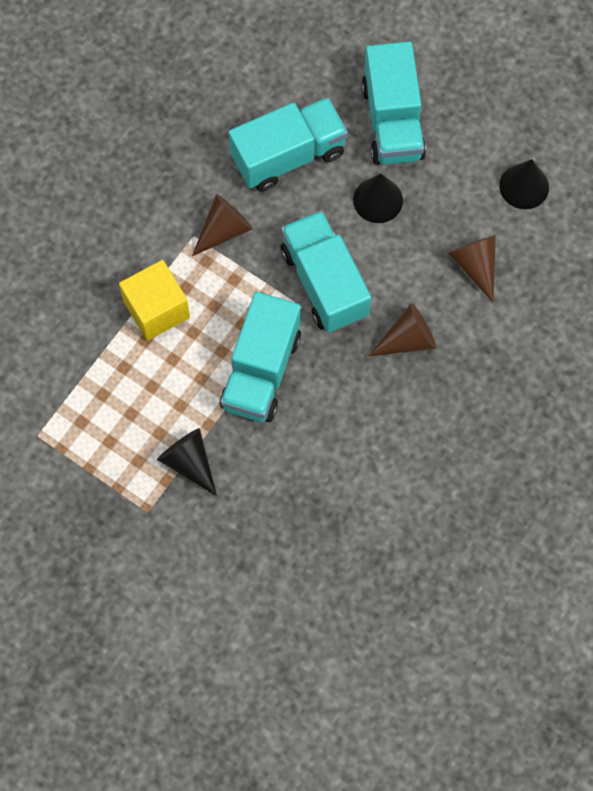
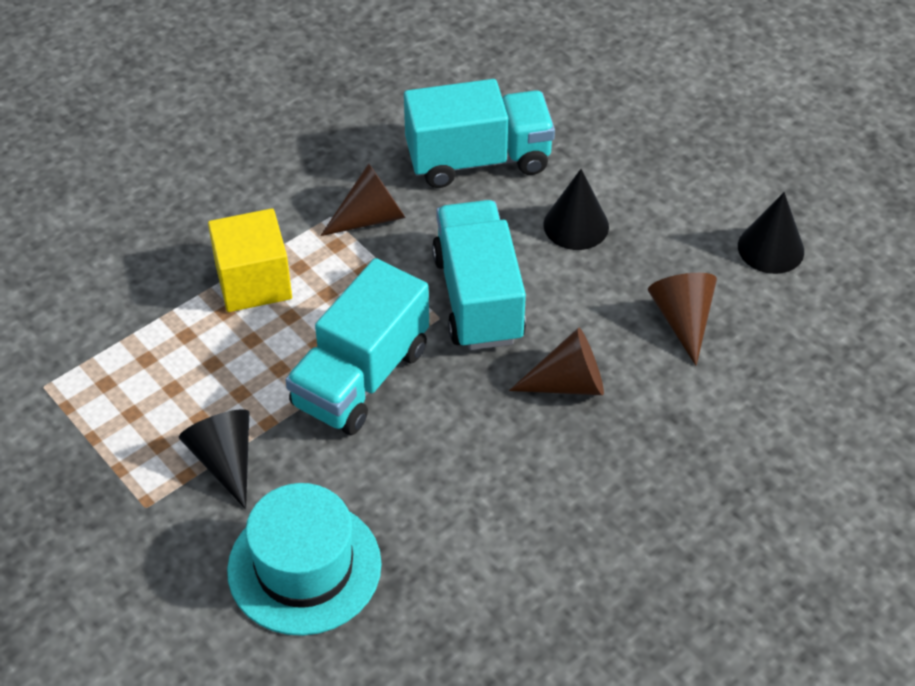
camera: 15 degrees right, 20 degrees down
turquoise truck [361,41,426,165] -> none
none -> turquoise hat [227,483,382,636]

